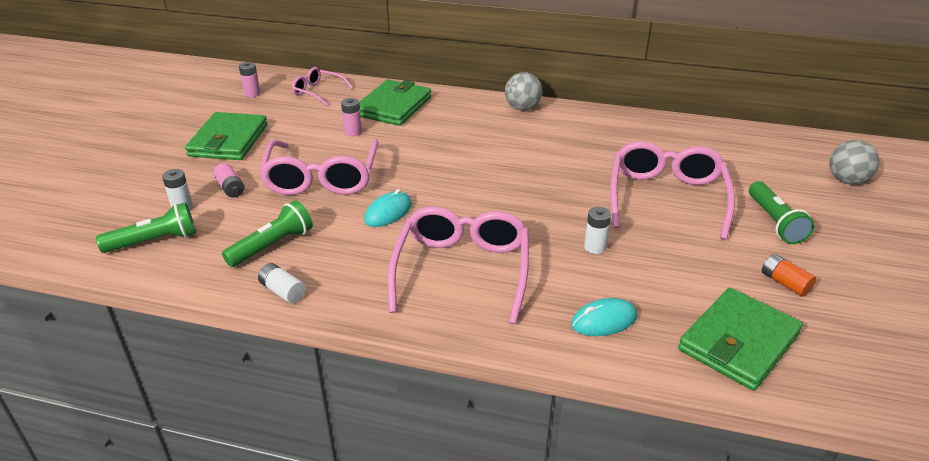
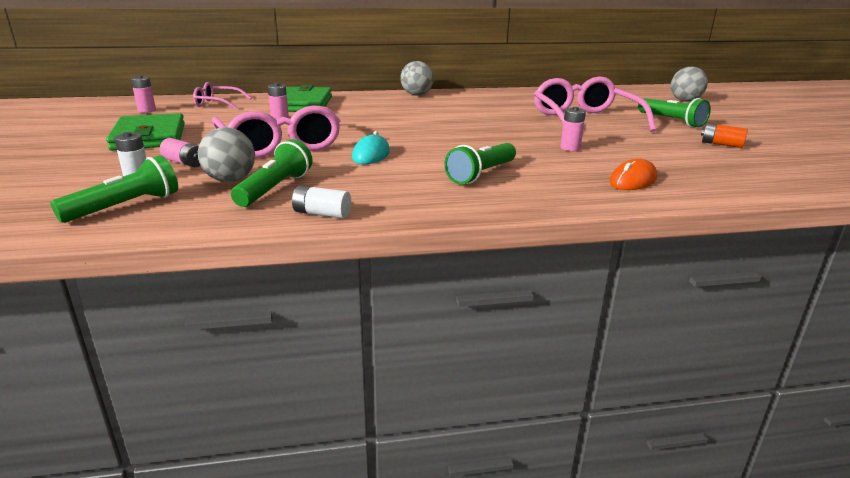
camera: 25 degrees left, 10 degrees down
pink glasses [388,206,529,324] -> green flashlight [444,143,516,184]
turquoise mouse [571,298,637,336] -> orange mouse [610,159,657,190]
white battery [584,207,611,254] -> pink battery [560,107,586,151]
green wallet [678,288,803,391] -> none
none -> grey ball [198,127,255,182]

